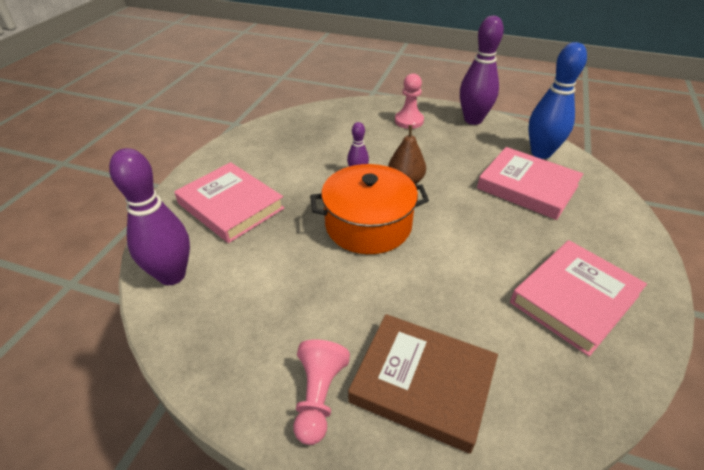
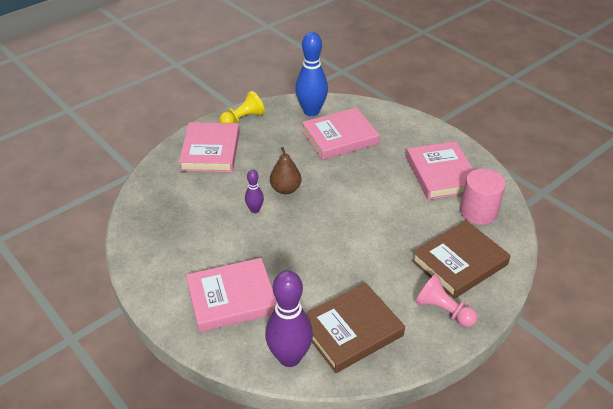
camera: 60 degrees left, 0 degrees up
orange pot [310,164,429,254] -> none
pink pawn [395,73,424,129] -> pink book [179,122,240,172]
purple bowling pin [460,16,504,125] -> yellow pawn [219,91,265,123]
none -> brown book [306,283,405,373]
none -> pink cylinder [460,169,506,225]

